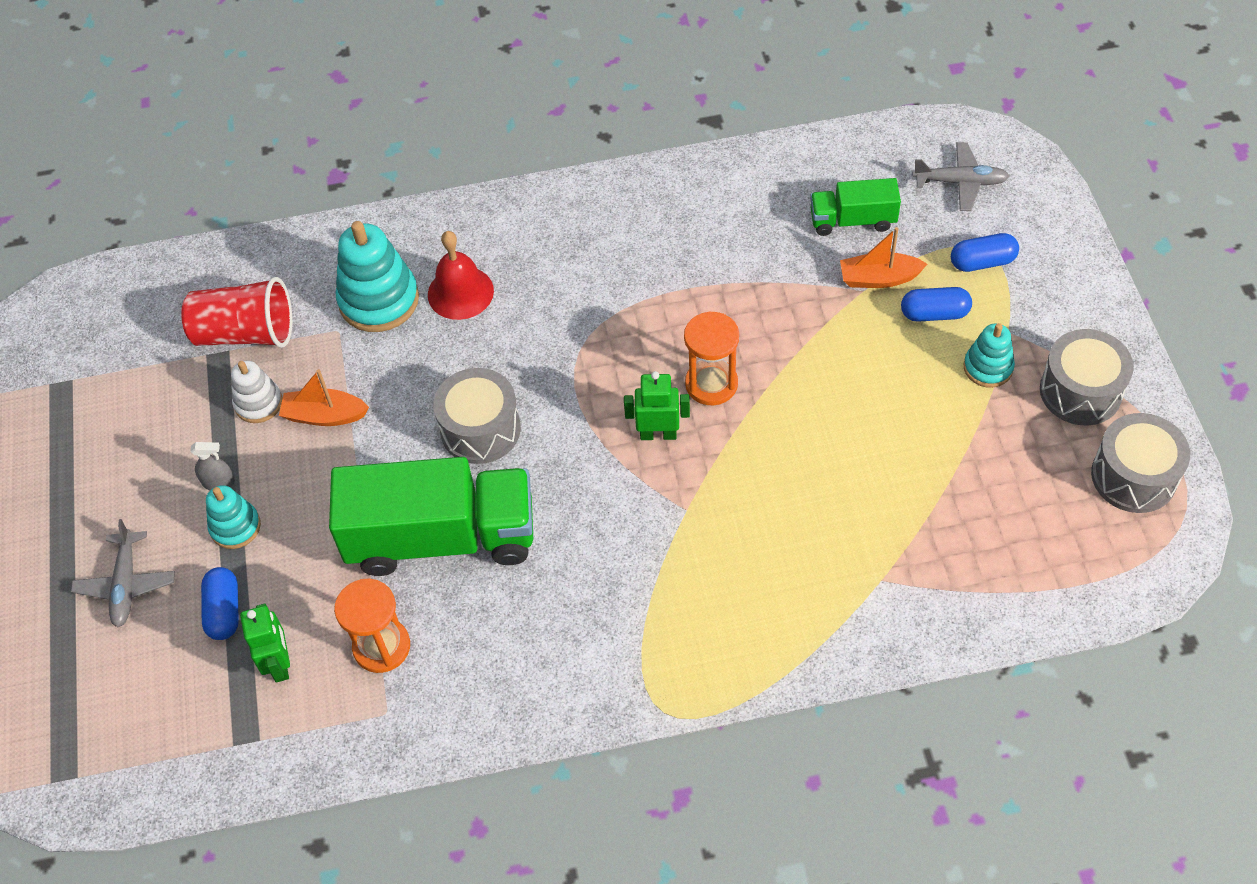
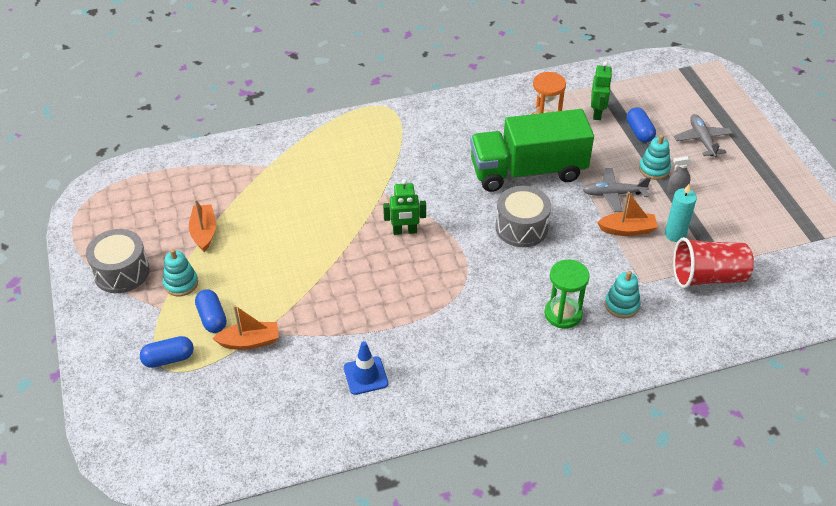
camera: 170 degrees right, 10 degrees down
white stacking toy [231,361,282,423] -> turquoise candle [665,184,697,242]
green robot [240,604,290,683] -> green robot turned 150 degrees counterclockwise [591,61,612,120]
turquoise stacking toy [336,221,419,332] -> turquoise stacking toy [605,271,641,318], size x0.58
red bell [428,231,494,320] -> green hourglass [545,260,590,329]
orange hourglass [684,311,739,405] -> none
green truck [810,178,901,236] -> none
blue capsule [901,287,972,322] -> blue capsule turned 75 degrees clockwise [195,289,227,333]
grey plane [912,142,1009,211] -> grey plane moved to [583,168,651,212]
grey drum [1091,413,1190,513] -> none
none -> orange boat [189,199,216,252]
none -> blue traffic cone [344,341,388,395]

